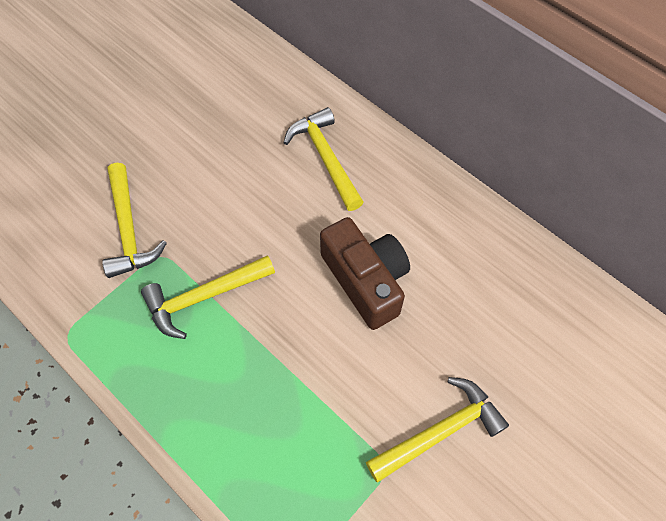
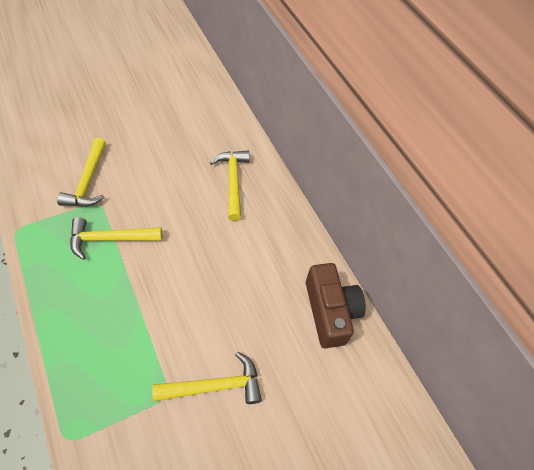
camera: 15 degrees right, 5 degrees down
brown camera [320,217,410,330] -> brown camera moved to [306,263,366,348]

